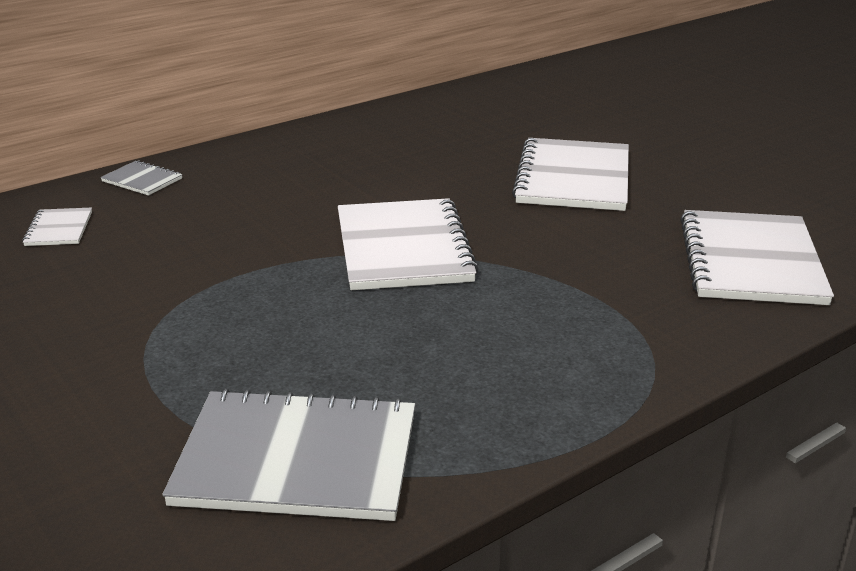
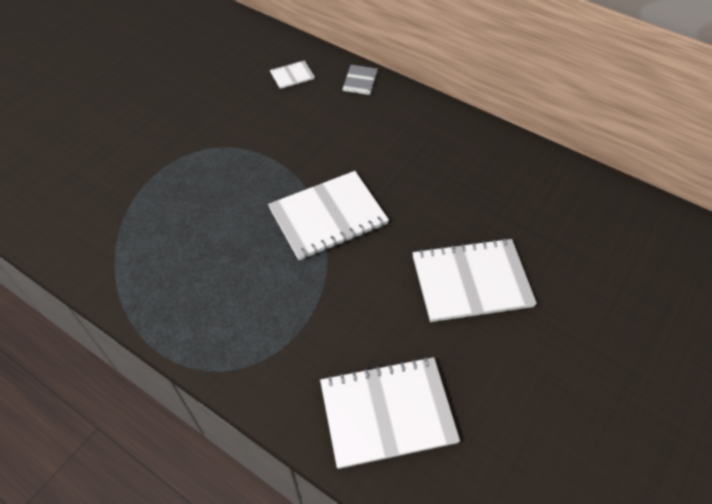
camera: 70 degrees right, 25 degrees up
grey notebook [162,389,415,521] -> none

